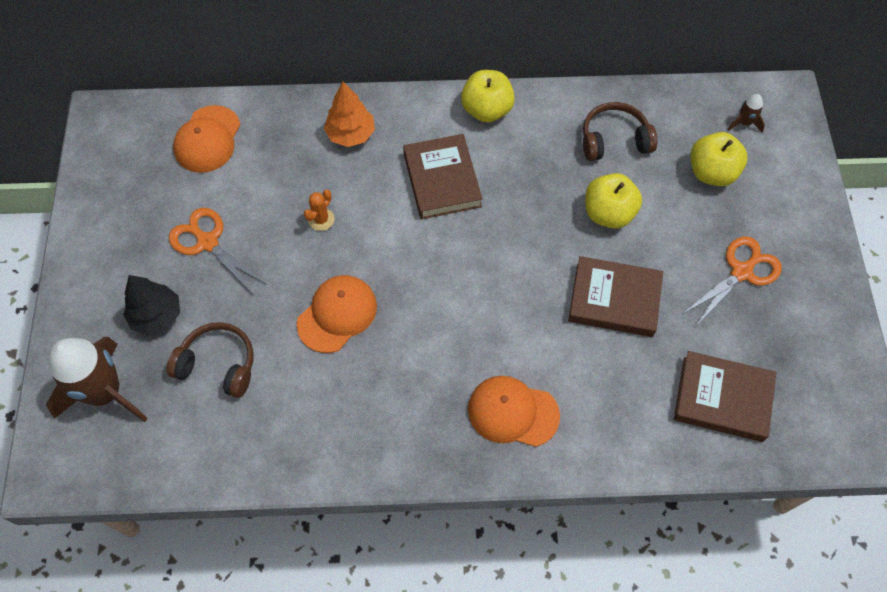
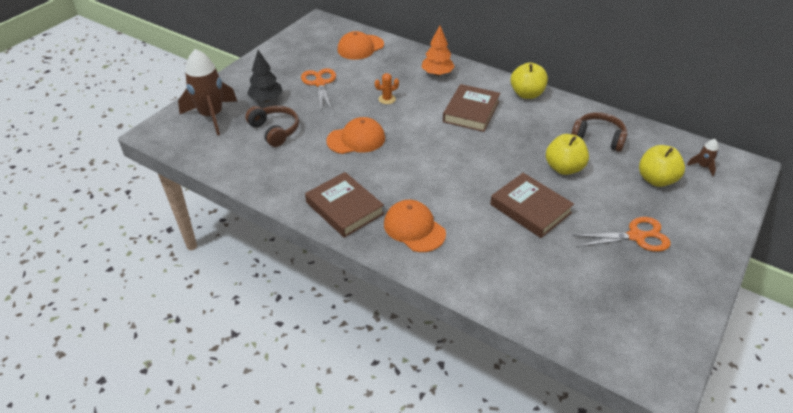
camera: 35 degrees right, 20 degrees down
brown book [674,351,776,442] -> brown book moved to [305,172,384,238]

